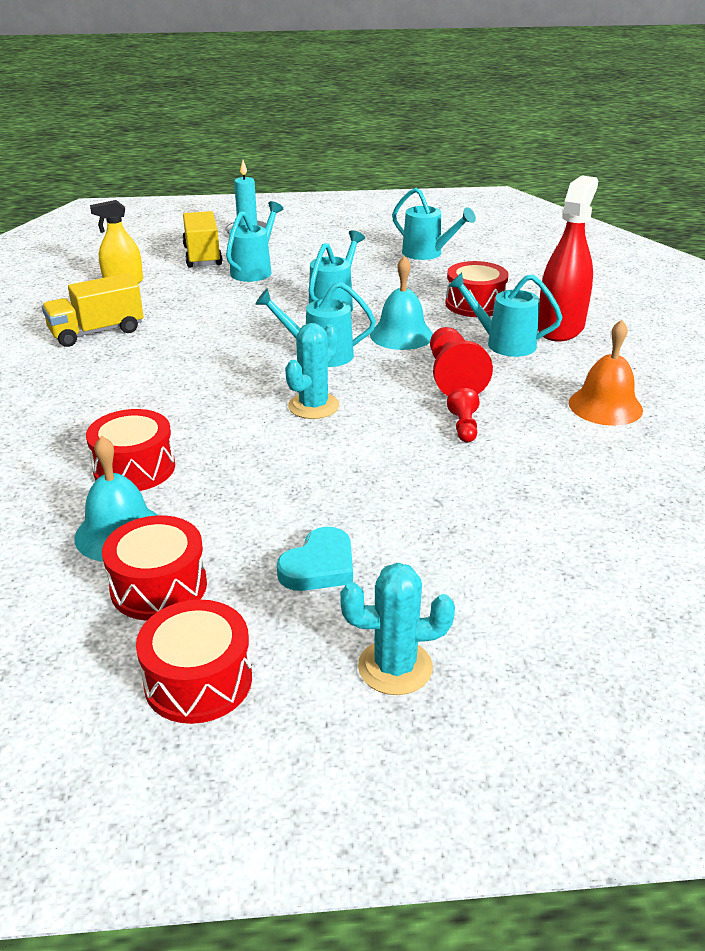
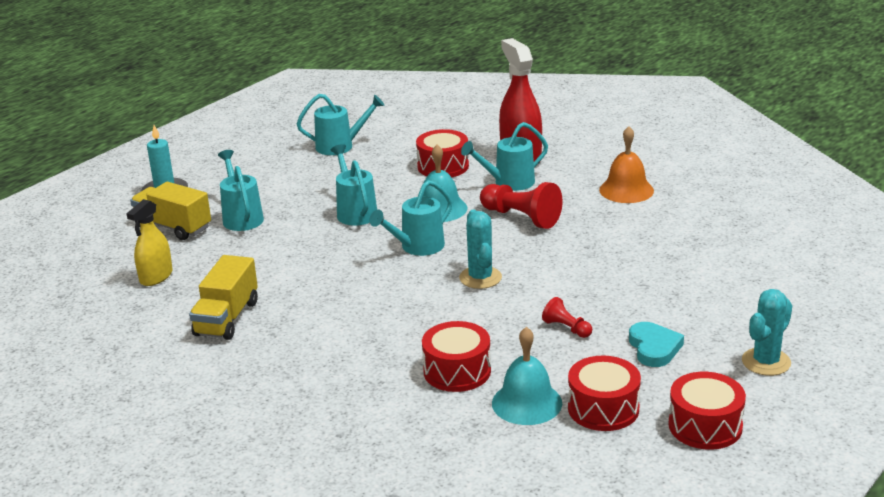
camera: 45 degrees left, 5 degrees down
red pawn [447,388,480,442] -> red pawn moved to [542,297,592,338]

